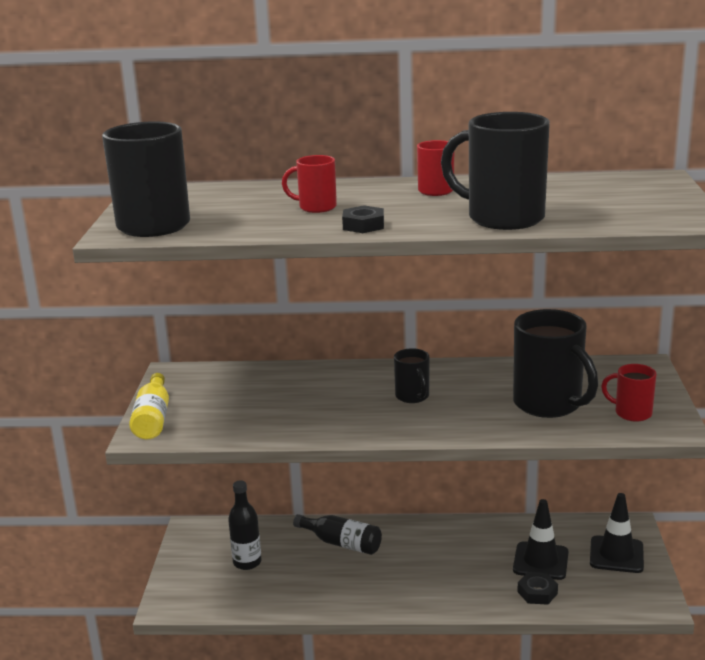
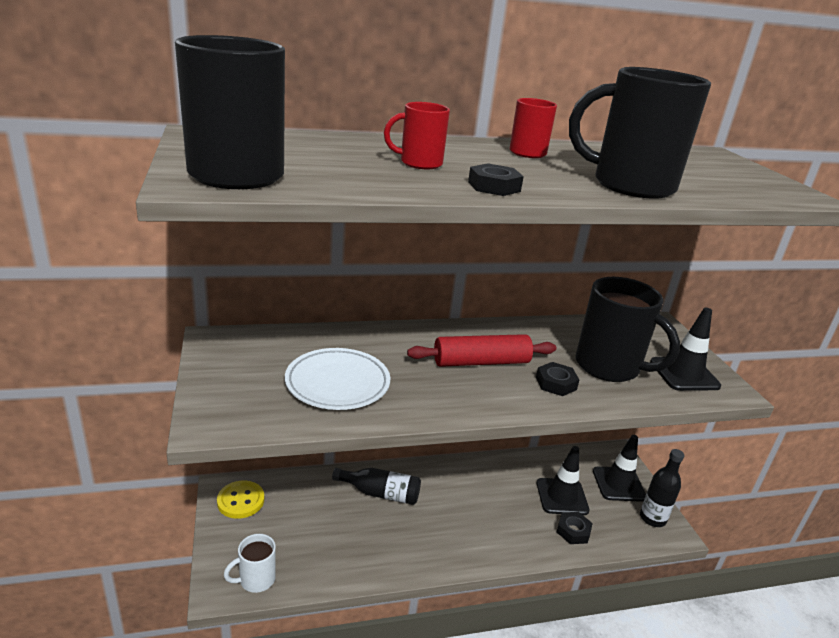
camera: 20 degrees left, 5 degrees up
yellow bottle [129,373,169,439] -> none
black bottle [228,480,262,570] -> black bottle moved to [640,449,684,527]
black mug [394,348,429,403] -> red rolling pin [407,334,556,367]
red mug [601,364,657,422] -> black traffic cone [650,308,721,391]
none -> yellow button [217,481,264,519]
none -> white mug [224,534,276,593]
none -> white plate [285,348,390,410]
none -> black nut [536,362,579,396]

